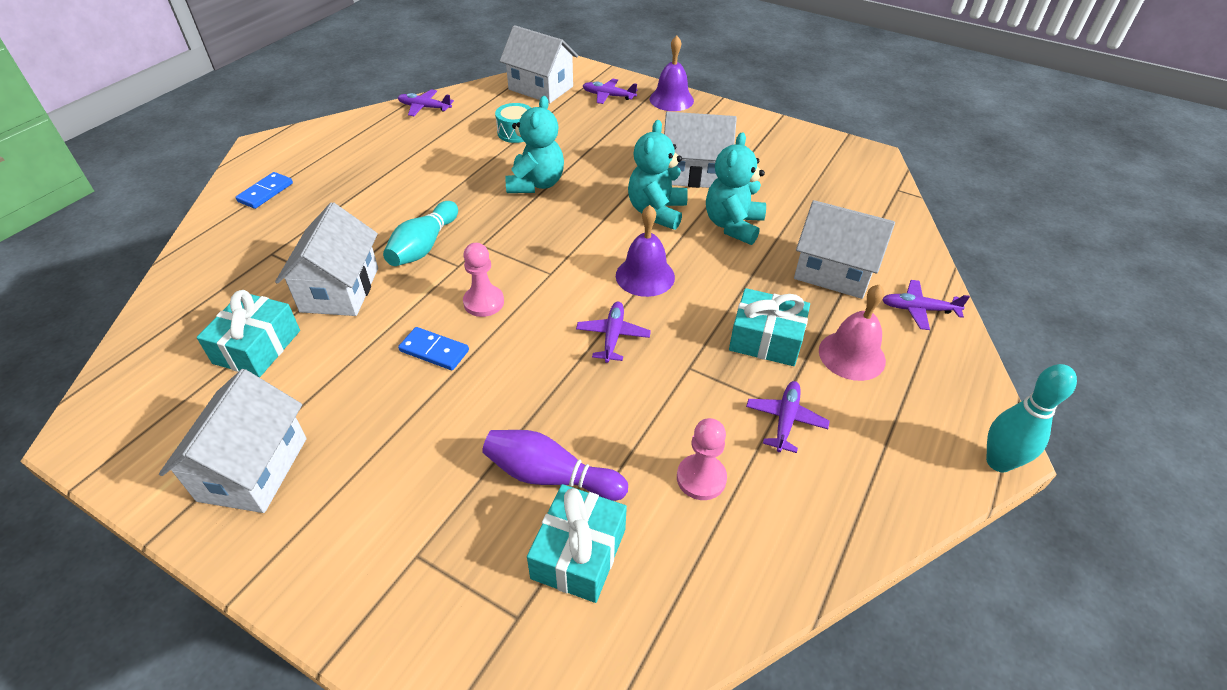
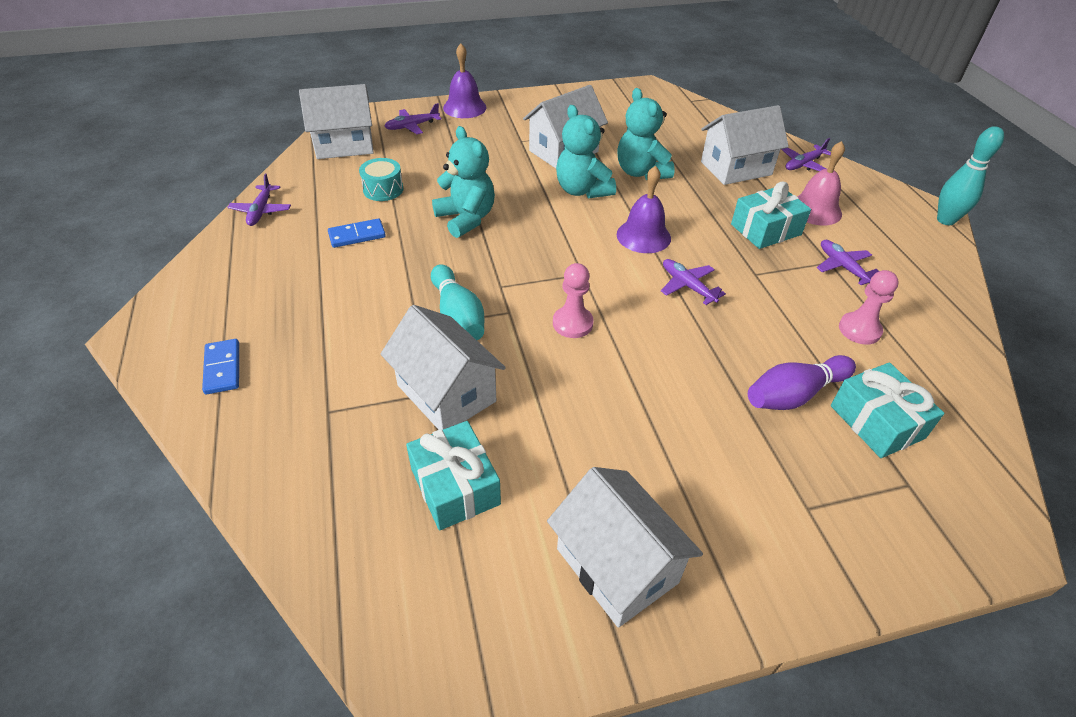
camera: 45 degrees left, 0 degrees up
purple plane [398,89,454,116] -> purple plane turned 60 degrees counterclockwise [227,173,291,226]
blue domino [398,327,469,370] -> blue domino moved to [328,218,386,248]

